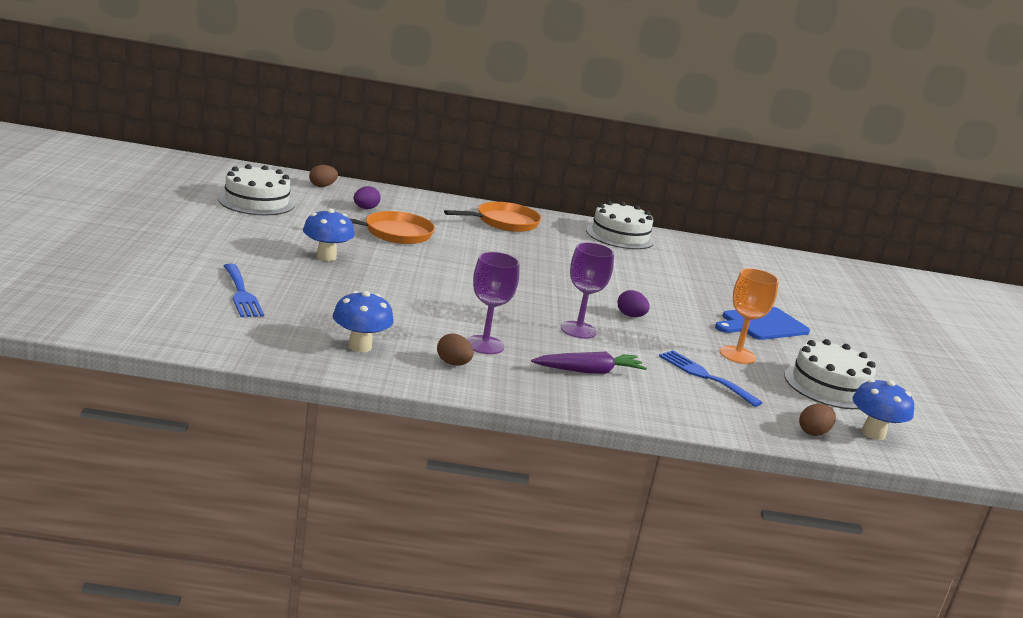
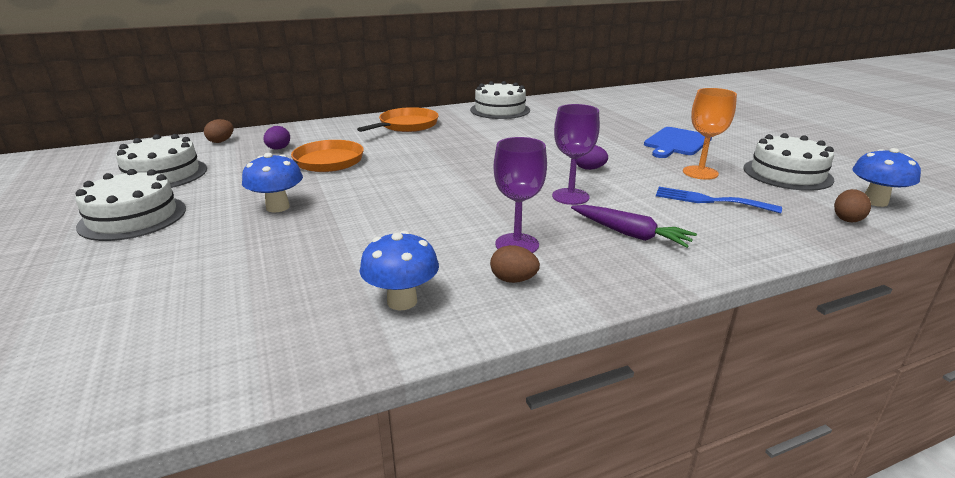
camera: 20 degrees left, 5 degrees up
blue fork [224,264,264,317] -> none
purple carrot [531,351,647,374] -> purple carrot turned 75 degrees clockwise [571,205,697,248]
none -> white cake [75,169,186,241]

